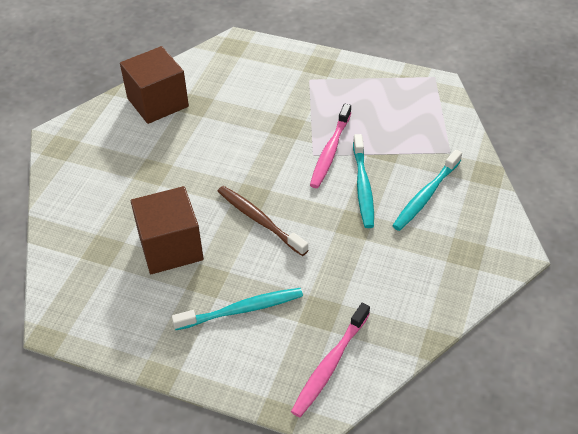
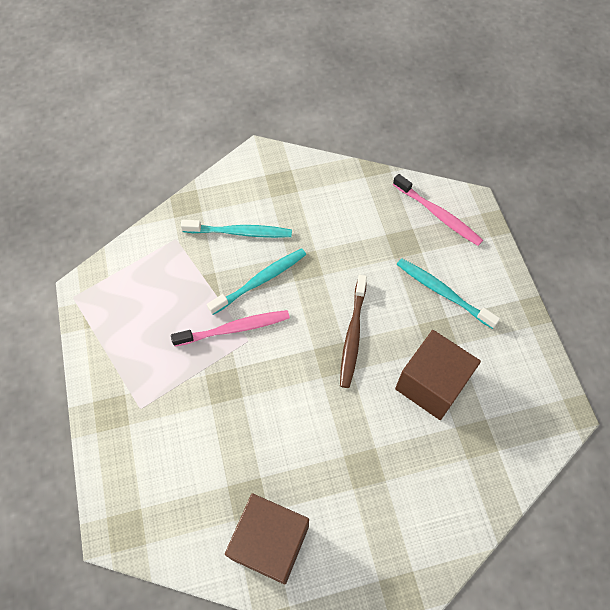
camera: 125 degrees left, 15 degrees up
pink toothbrush [291,303,370,417] -> pink toothbrush turned 45 degrees clockwise [393,174,483,246]

